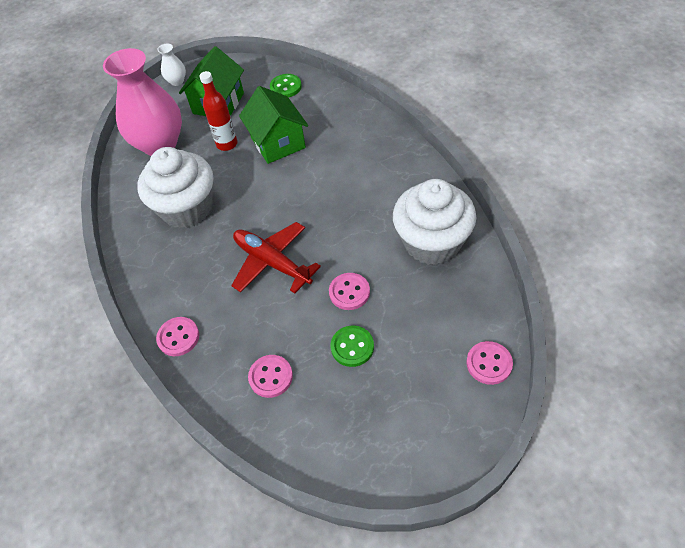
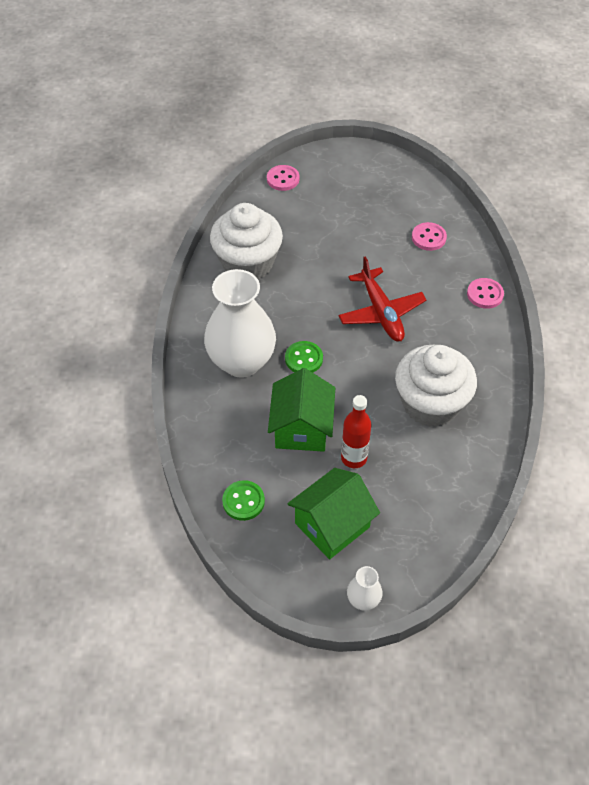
camera: 155 degrees left, 0 degrees up
pink vase [103,48,182,156] -> none
pink button [329,273,370,310] -> none
green button [331,326,374,367] -> green button moved to [285,341,323,373]
none -> white vase [204,269,276,378]

